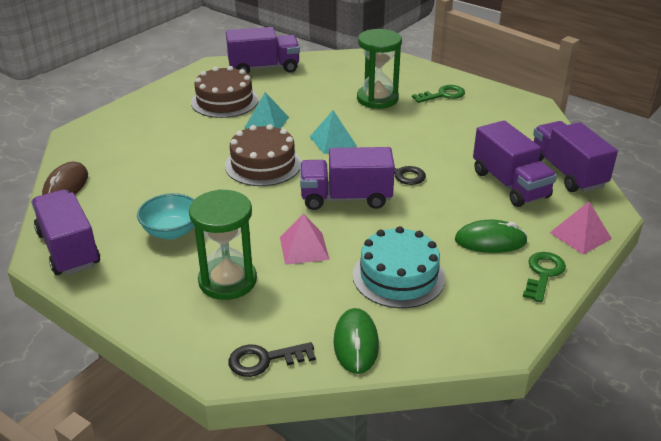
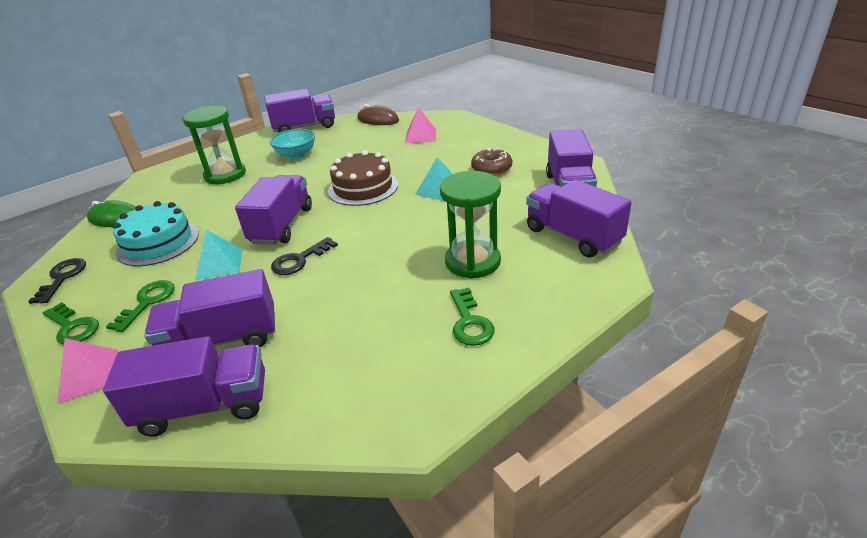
camera: 105 degrees right, 0 degrees up
brown cake [191,66,259,118] -> brown donut [471,148,512,176]
black key [228,342,316,377] -> black key moved to [28,258,86,304]
pink pyramid [280,214,330,265] -> pink pyramid moved to [405,108,436,143]
turquoise pyramid [310,110,357,154] -> turquoise pyramid moved to [195,230,242,280]
green mouse [455,220,528,253] -> green key [106,280,175,332]
none -> purple truck [526,179,632,257]

